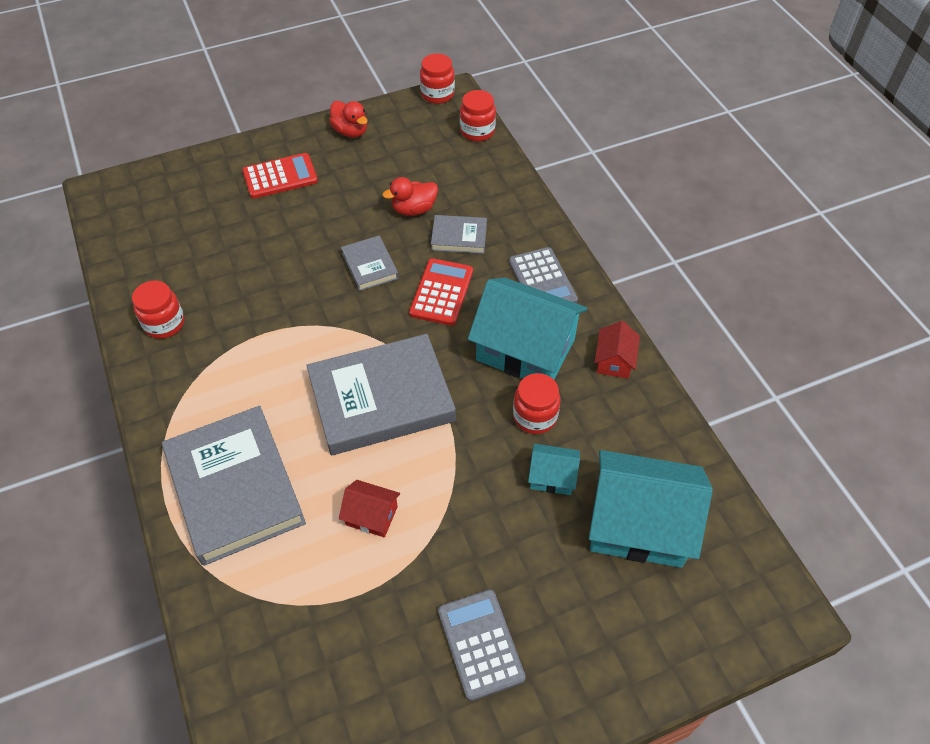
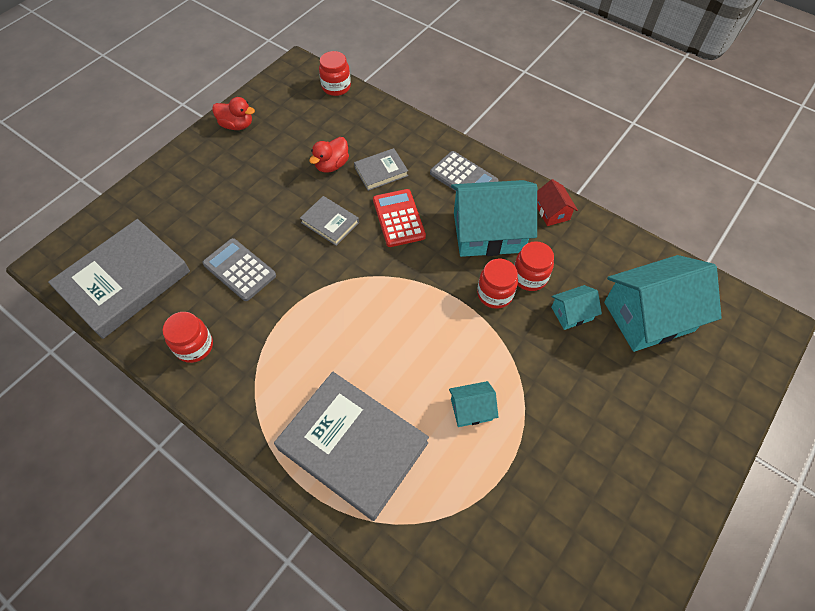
camera: 30 degrees left, 5 degrees up
red calculator [242,153,318,199] -> none
grey book [307,334,456,455] -> grey book moved to [48,219,190,339]
red house [339,480,400,538] -> turquoise house [449,381,498,427]
red jar [420,53,455,104] -> red jar moved to [477,259,518,309]
grey calculator [438,589,526,701] -> grey calculator moved to [202,238,276,301]

